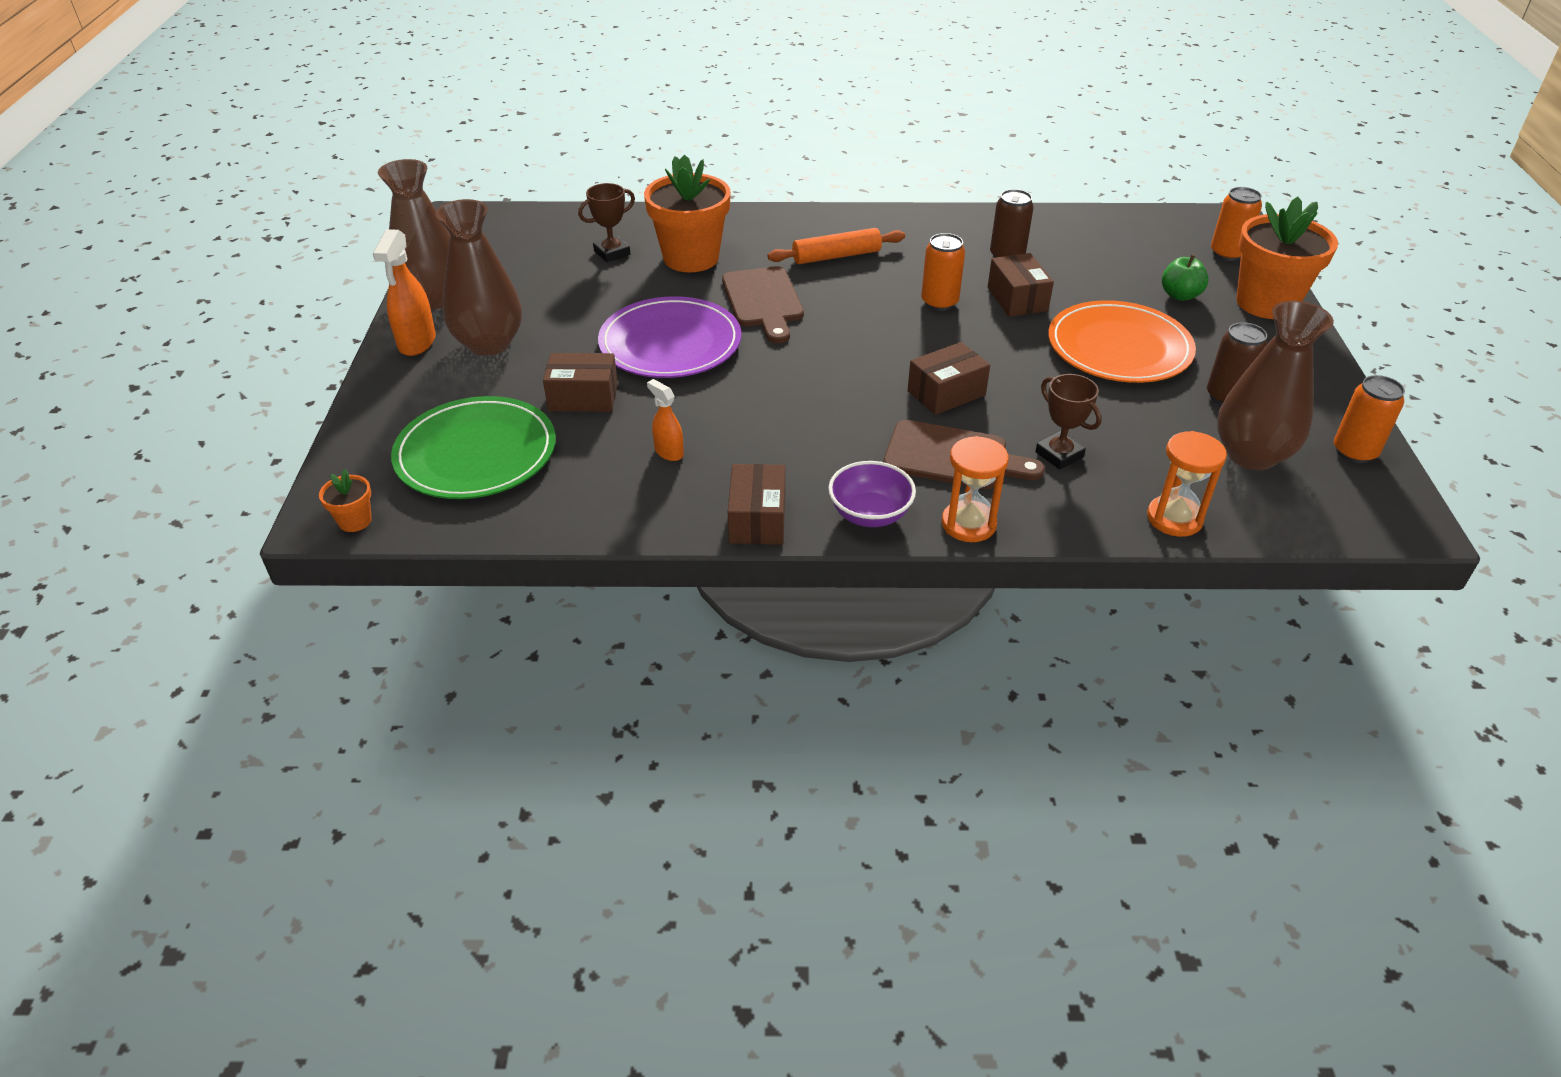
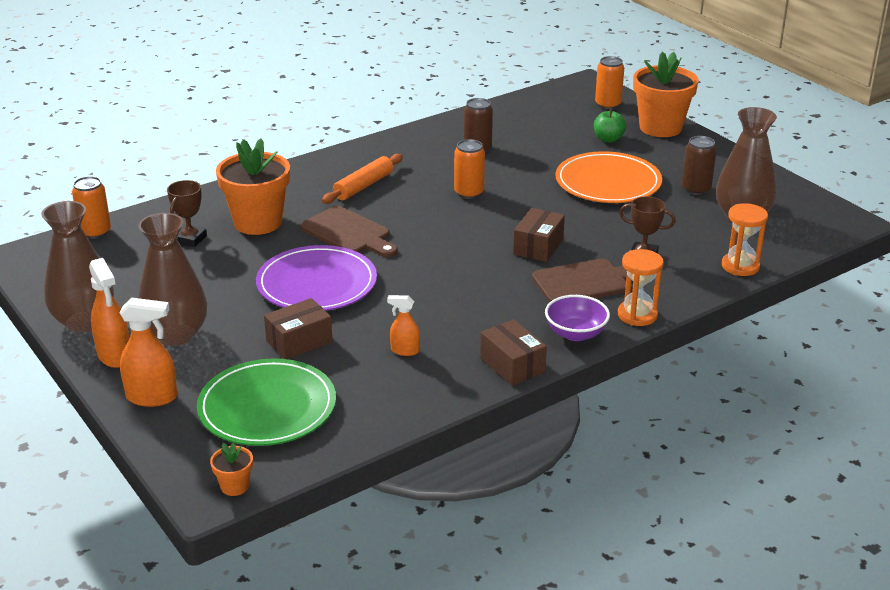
camera: 35 degrees left, 10 degrees down
brown box [988,253,1054,317] -> none
orange can [1334,375,1405,463] -> orange can moved to [72,176,111,239]
none -> orange spray bottle [119,298,177,407]

